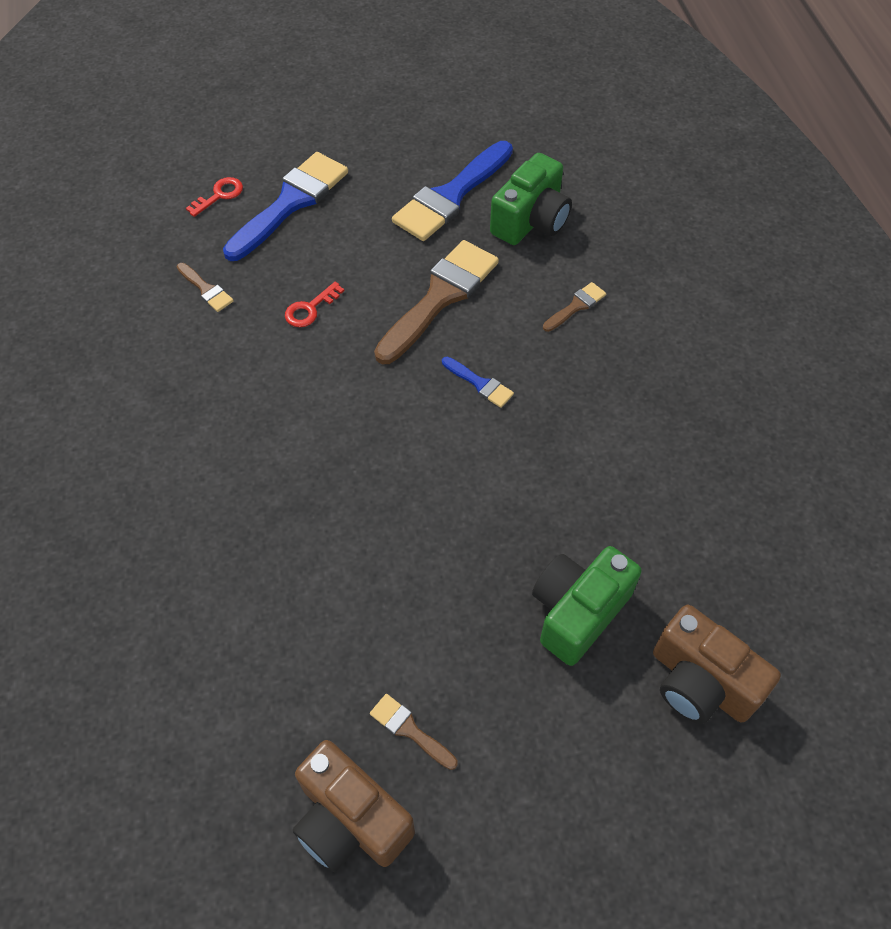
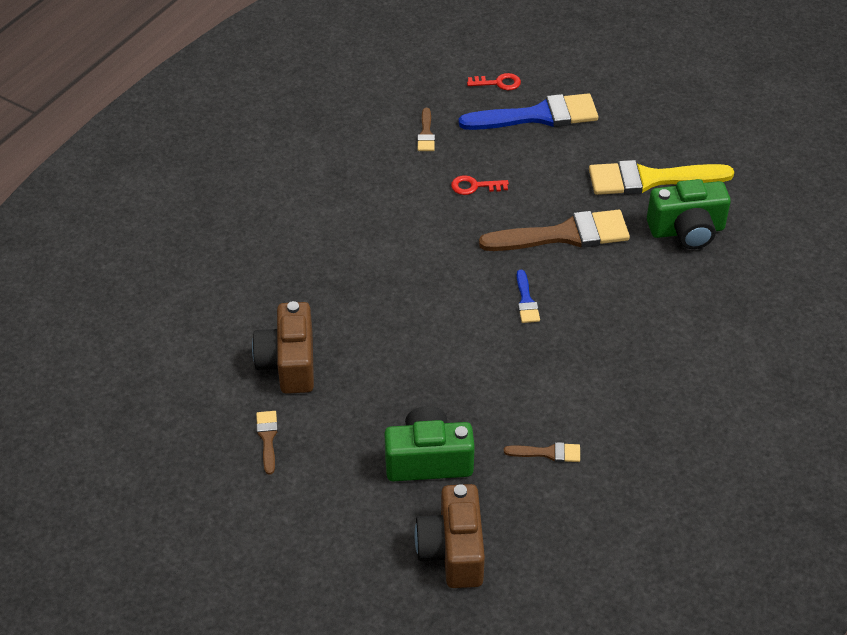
camera: 45 degrees right, 10 degrees down
brown camera [293,740,415,873] -> brown camera moved to [252,301,314,394]
blue brush [392,141,513,241] -> yellow brush [589,160,734,195]
brown brush [543,282,606,332] -> brown brush moved to [504,442,580,462]

